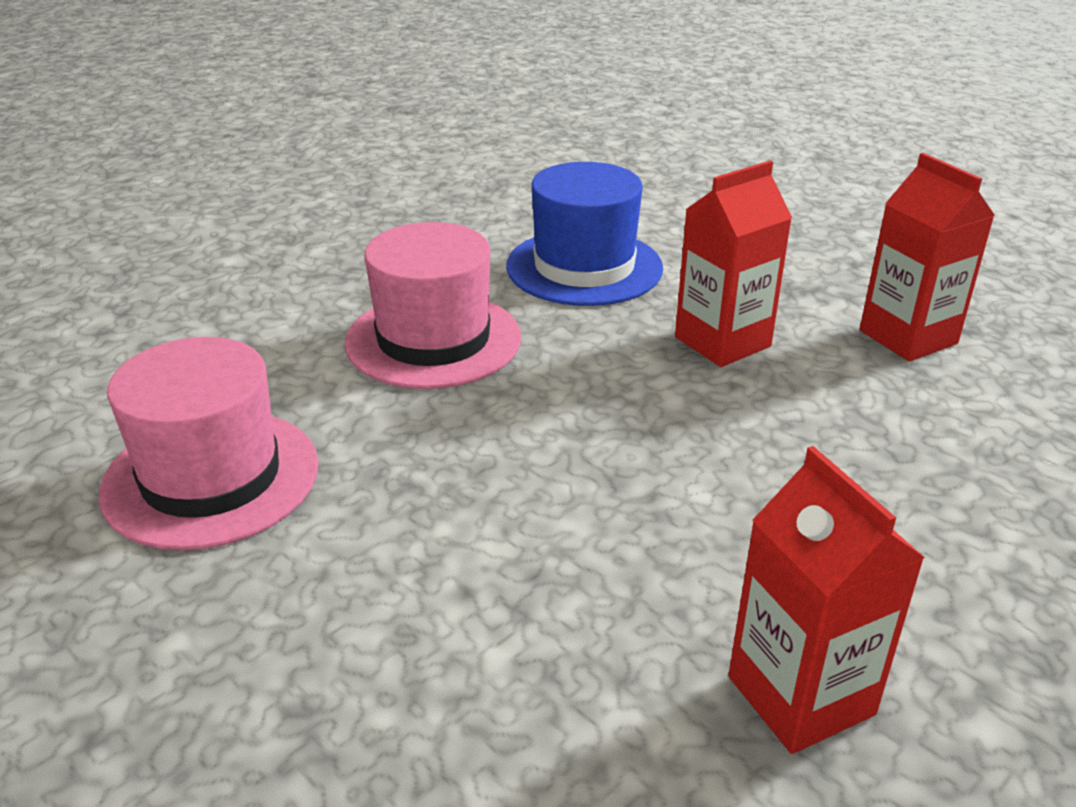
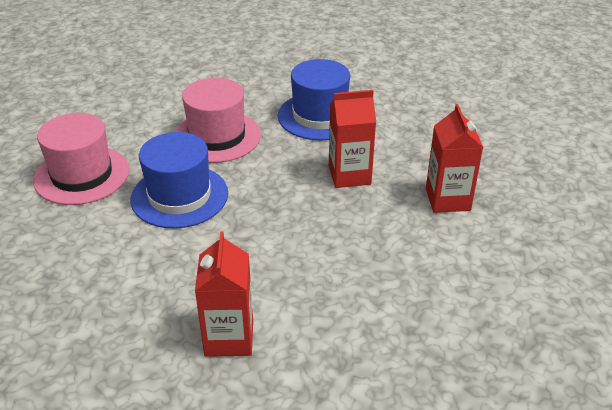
camera: 25 degrees right, 5 degrees up
none -> blue hat [130,132,228,228]

